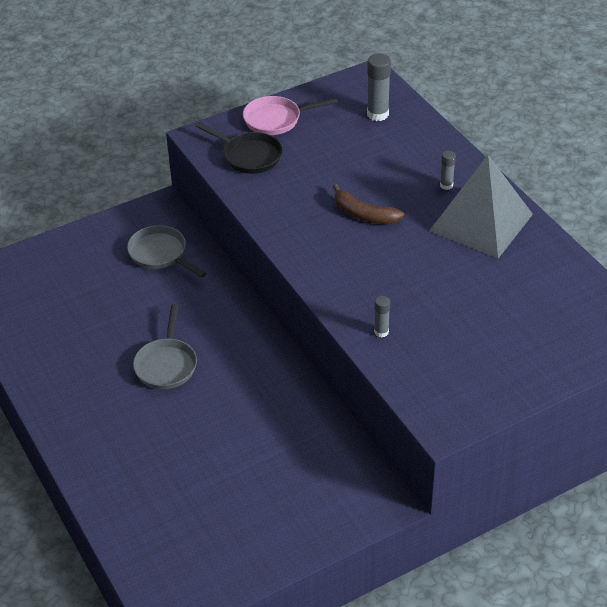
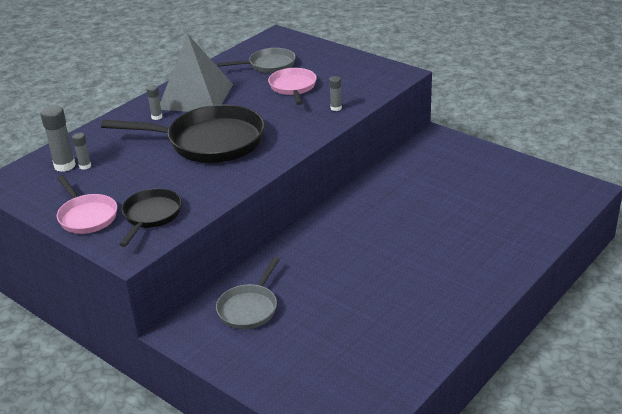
camera: 110 degrees left, 10 degrees down
grey pan [133,304,197,389] -> grey pan moved to [218,48,296,73]
brown banana [333,184,404,224] -> black pan [101,105,265,163]
none -> grey glue stick [72,132,91,170]
none -> pink pan [268,68,317,105]

